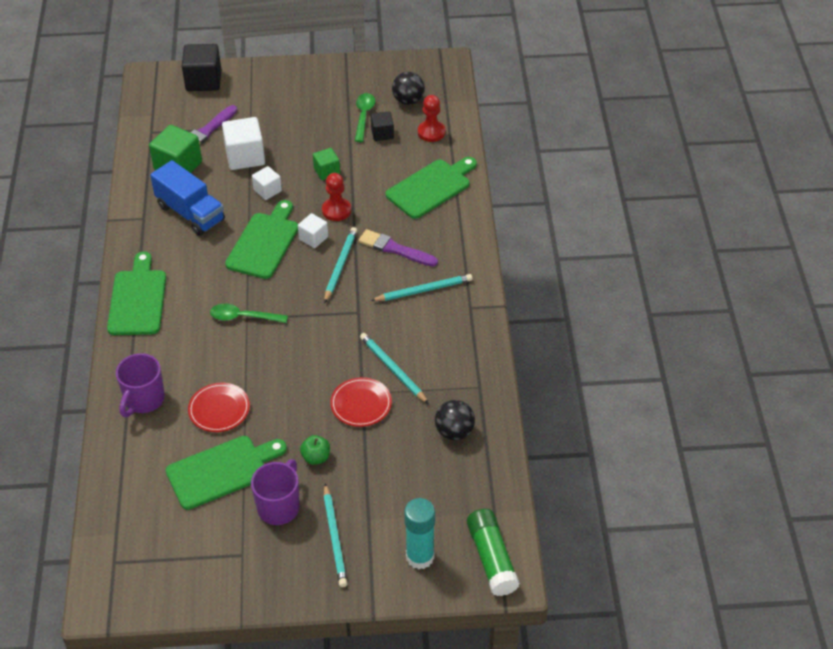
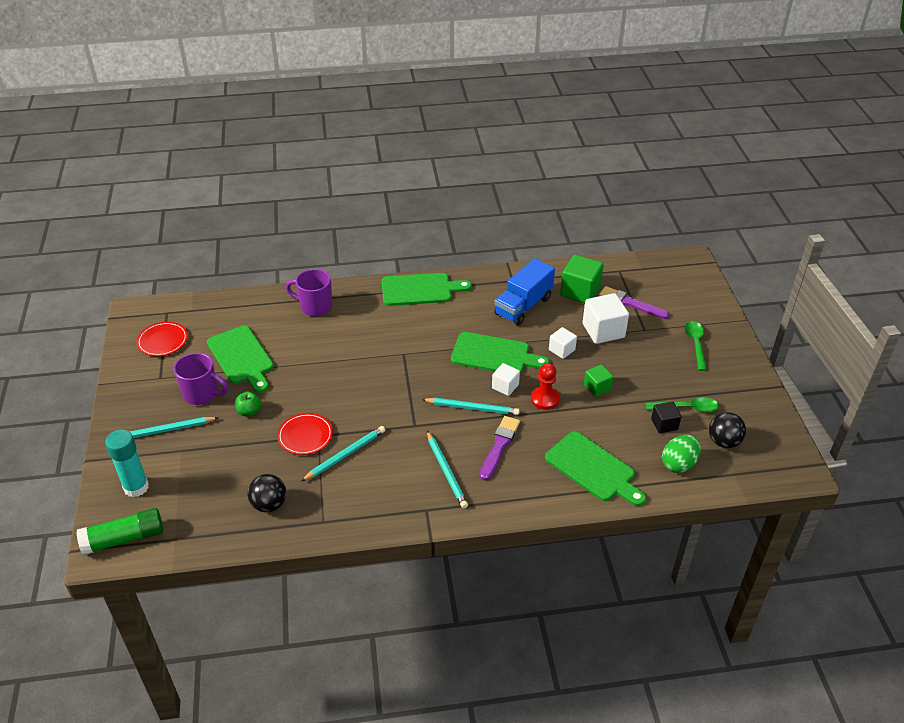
camera: 85 degrees right, 5 degrees down
black cube [182,44,221,91] -> none
red plate [188,383,250,432] -> red plate moved to [136,322,188,356]
green spoon [210,304,288,323] -> green spoon moved to [685,321,707,371]
red pawn [418,95,445,142] -> green egg [662,435,701,473]

